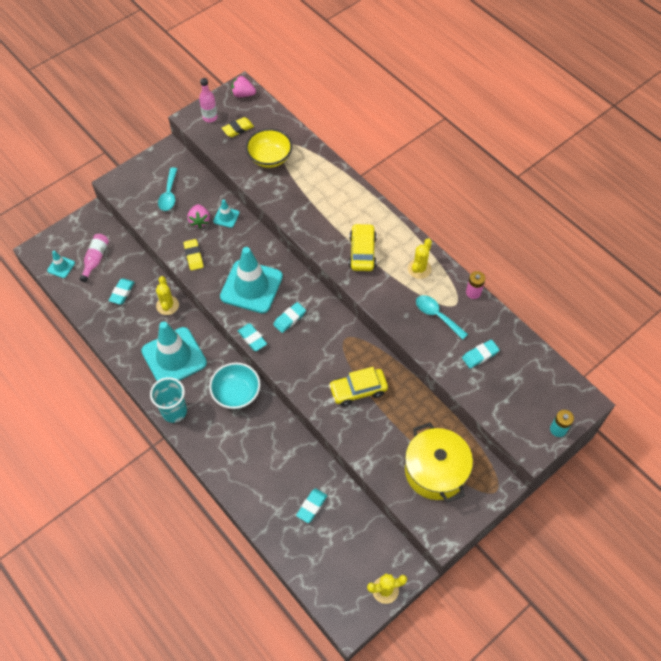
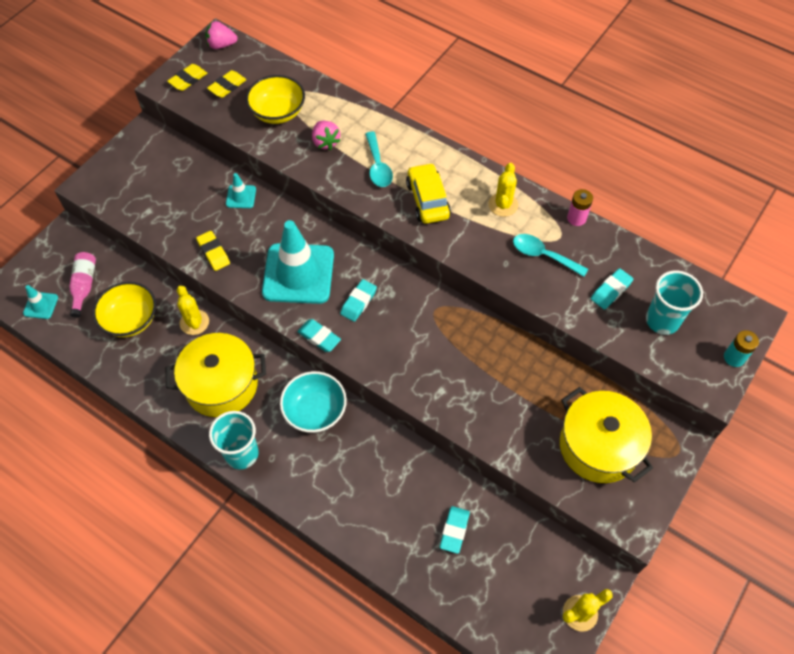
camera: 15 degrees left, 0 degrees up
turquoise eraser [108,278,135,305] -> yellow bowl [93,282,156,337]
turquoise traffic cone [141,321,207,381] -> yellow pot [166,333,266,417]
turquoise spoon [158,168,177,211] -> turquoise spoon moved to [365,131,393,187]
pink strawberry [187,204,210,228] -> pink strawberry moved to [312,121,341,150]
pink bottle [199,78,218,122] -> yellow eraser [167,64,207,91]
yellow car [329,367,388,407] -> none
none -> turquoise cup [646,270,703,335]

